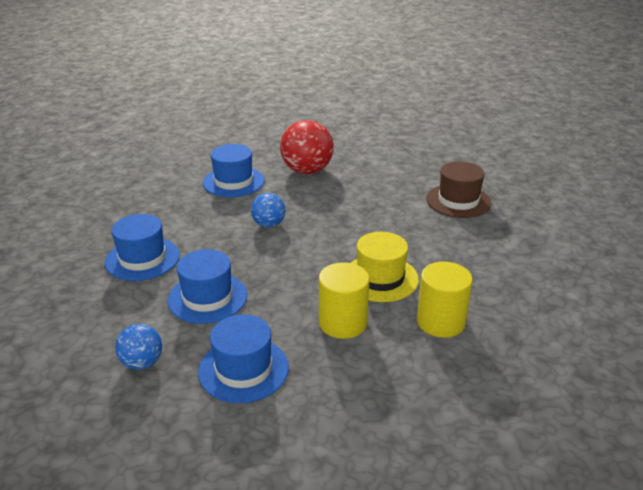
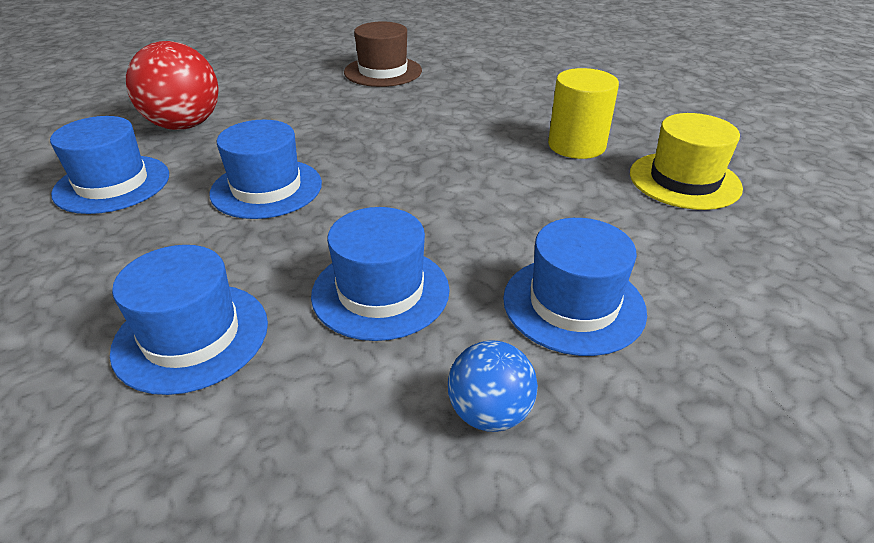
camera: 60 degrees left, 5 degrees up
blue ball [251,193,285,228] -> blue hat [210,120,322,219]
yellow cylinder [319,262,370,339] -> none
yellow hat [351,232,419,302] -> yellow hat moved to [630,113,743,210]

